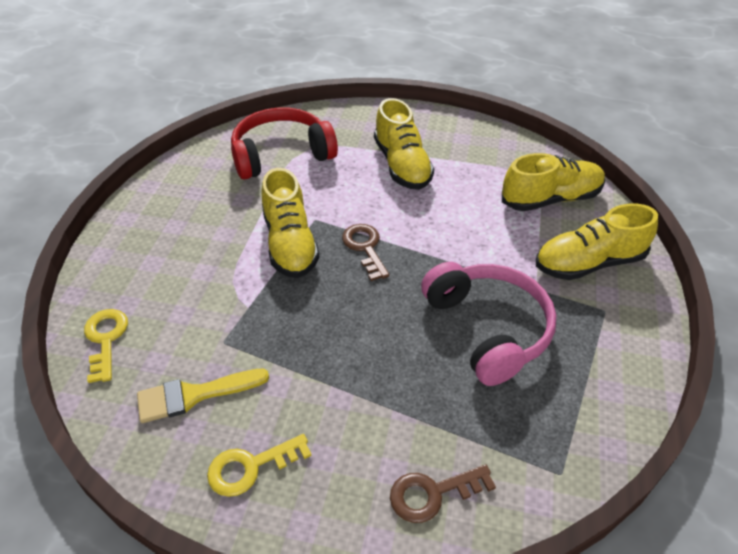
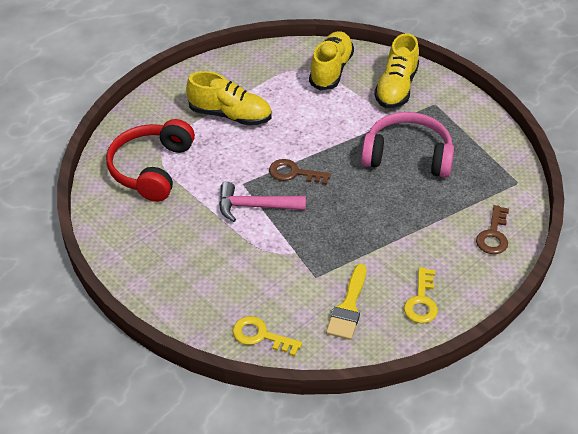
camera: 55 degrees left, 0 degrees up
yellow shoe [262,168,320,278] -> pink hammer [219,182,306,222]

